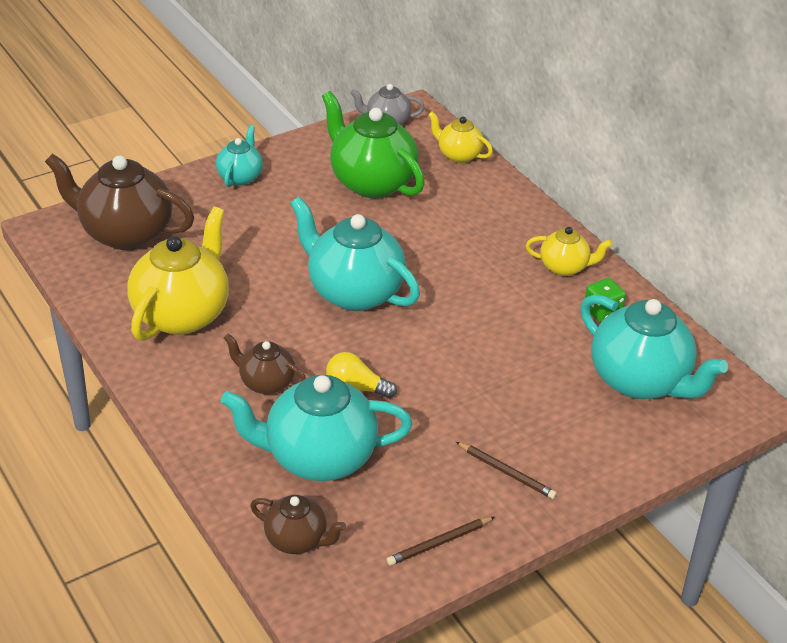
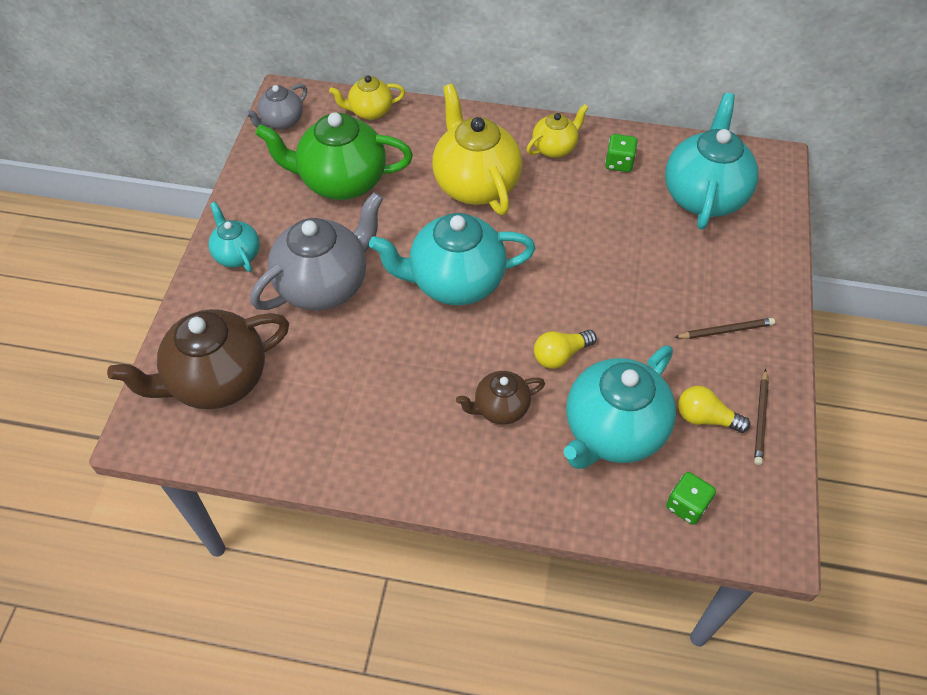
camera: 45 degrees left, 15 degrees up
yellow teapot [127,207,229,341] -> yellow teapot moved to [432,84,522,215]
brown teapot [250,495,346,554] -> green dice [666,472,716,525]
turquoise teapot [580,294,728,399] -> turquoise teapot turned 75 degrees counterclockwise [665,93,759,230]
none -> grey teapot [250,192,383,311]
none -> yellow light bulb [678,386,750,433]

